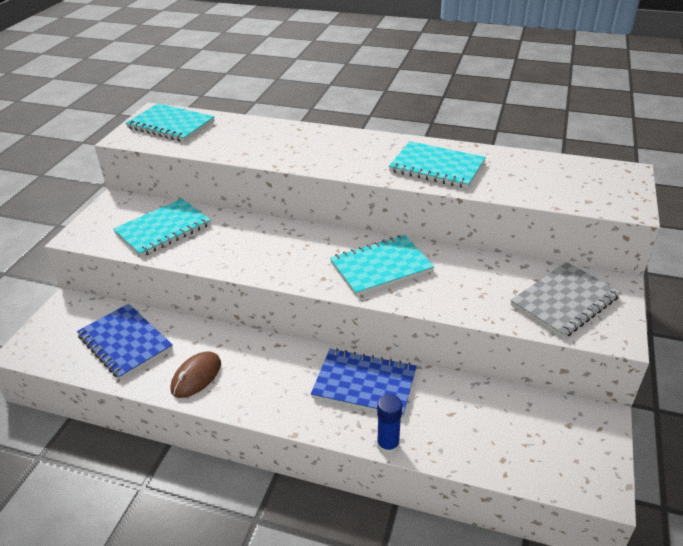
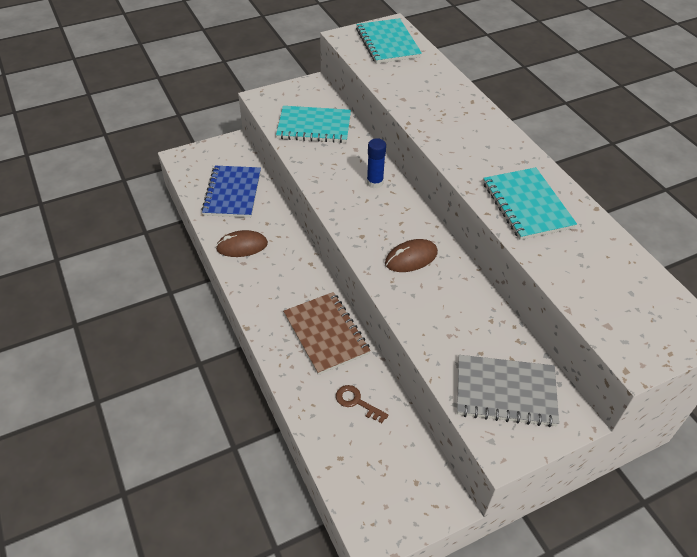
camera: 45 degrees right, 10 degrees up
blue notebook [311,348,417,418] -> brown notebook [283,292,371,375]
turquoise notebook [330,235,434,296] -> brown mouse [385,239,438,272]
blue glue stick [377,394,402,455] -> blue glue stick moved to [367,138,386,188]
none -> brown key [336,385,389,423]

